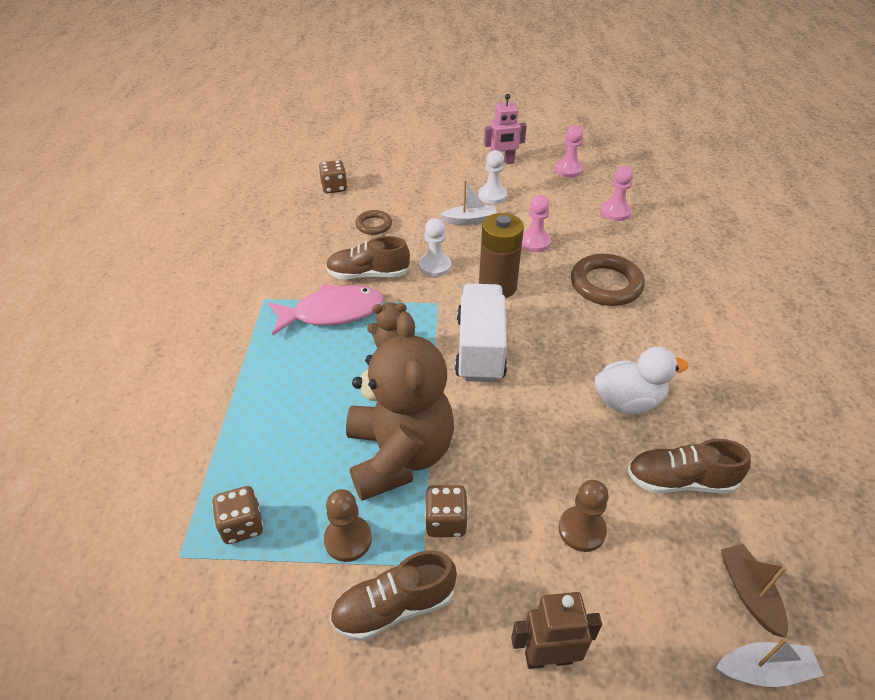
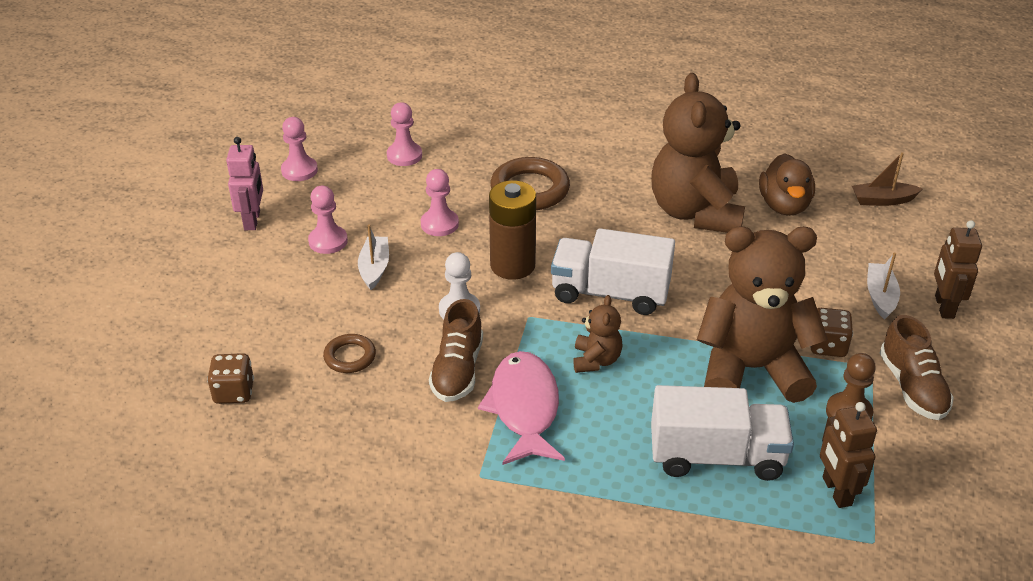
camera: 80 degrees left, 5 degrees down
brown dice [212,486,264,544] -> brown robot [820,402,877,508]
white pawn [478,150,507,204] -> pink pawn [308,186,348,254]
brown pawn [559,480,609,552] -> none
white duck [594,347,688,415] -> brown teddy bear [651,73,745,233]
brown shoe [627,439,751,494] -> brown duck [759,153,815,216]
white boat [716,638,824,687] -> white boat moved to [867,253,900,320]
none -> white truck [651,385,794,481]

